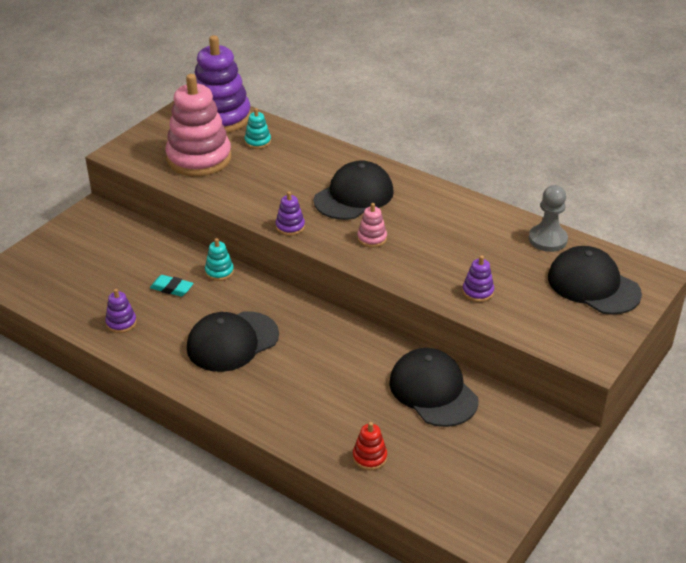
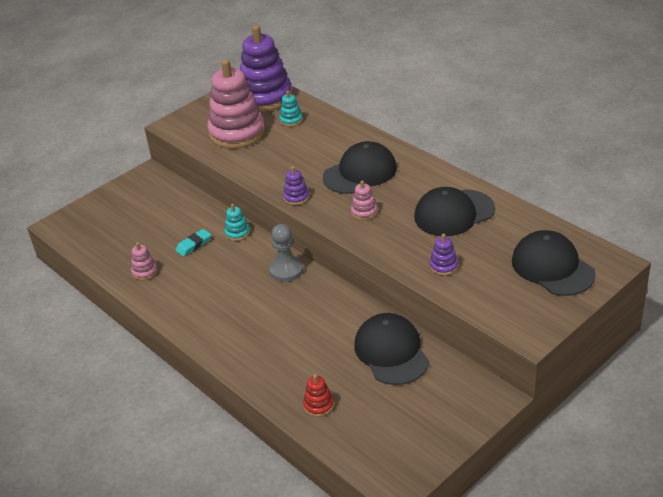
camera: 15 degrees right, 0 degrees up
purple stacking toy [105,289,137,333] -> pink stacking toy [131,242,158,280]
turquoise eraser [150,275,193,297] -> turquoise eraser turned 75 degrees counterclockwise [176,229,211,256]
black cap [187,311,279,372] -> black cap moved to [414,187,495,236]
grey pawn [529,185,568,252] -> grey pawn moved to [269,224,304,282]

